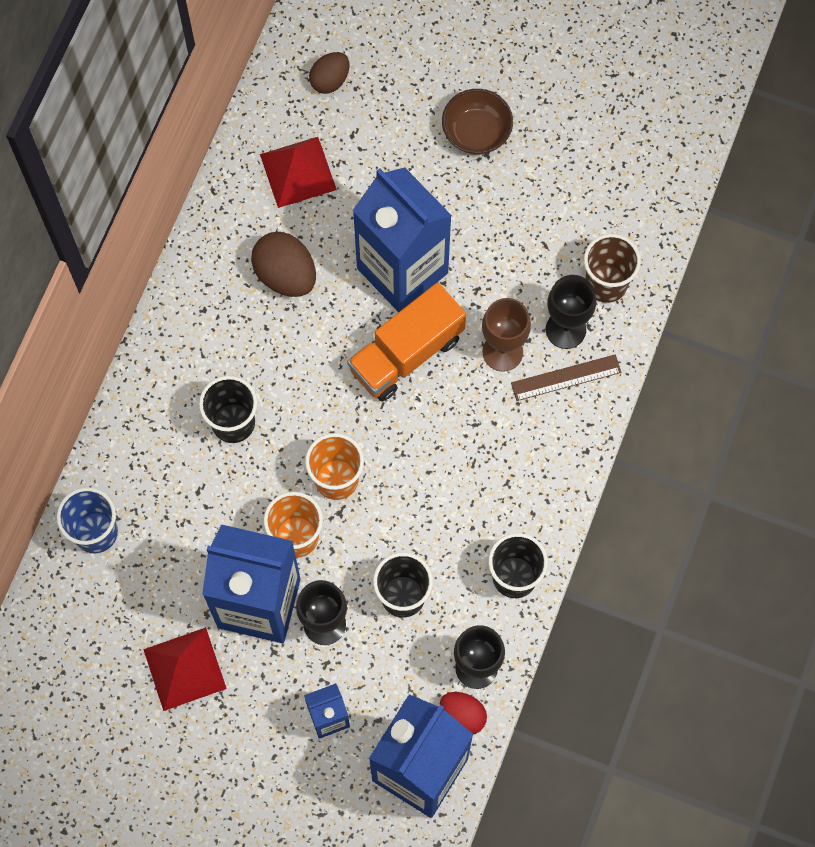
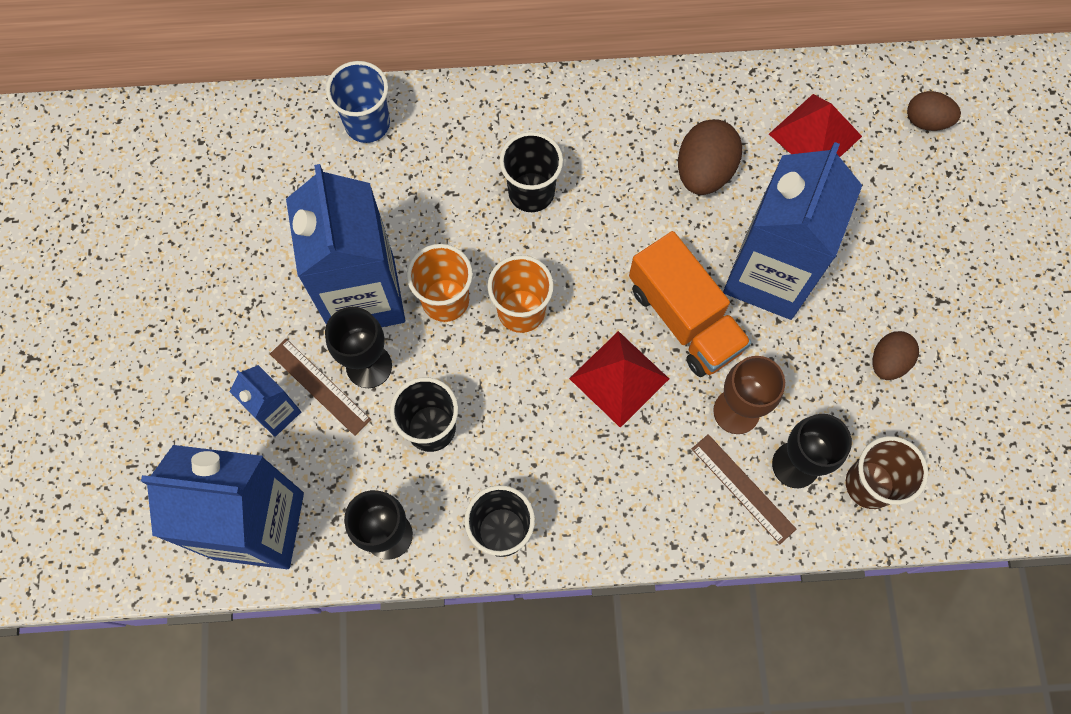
camera: 65 degrees right, 0 degrees up
red pyramid [143,627,227,711] -> red pyramid moved to [569,331,669,428]
orange truck [347,282,466,401] -> orange truck turned 150 degrees counterclockwise [629,231,752,377]
red egg [440,692,487,734] -> none
brown bowl [442,89,513,155] -> none
none -> brown ruler [270,339,371,436]
none -> brown egg [872,331,919,380]

